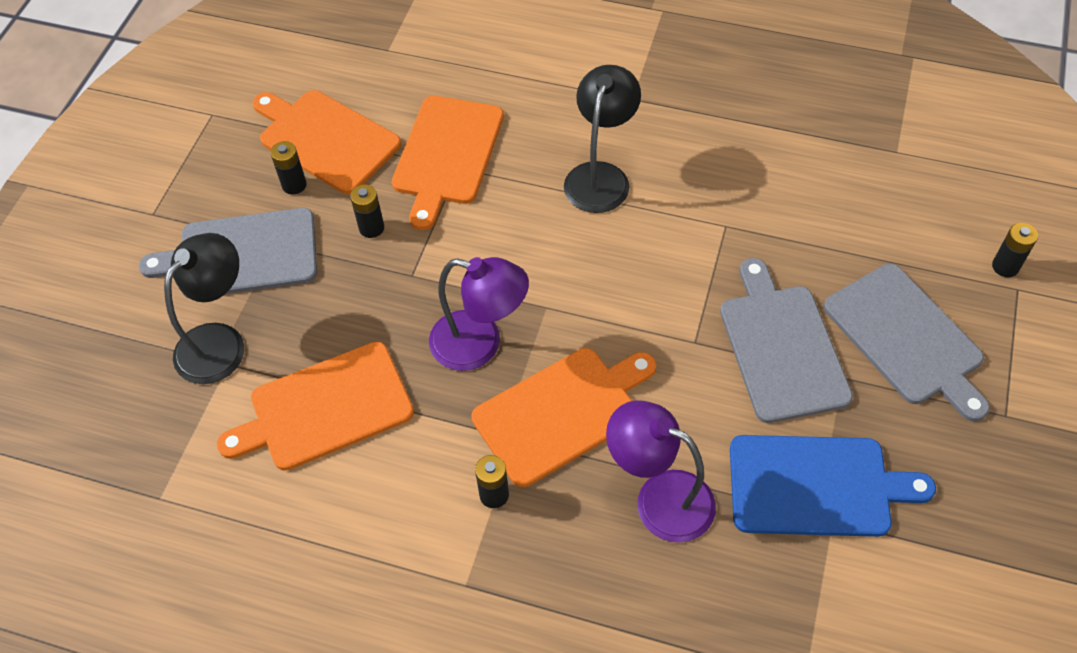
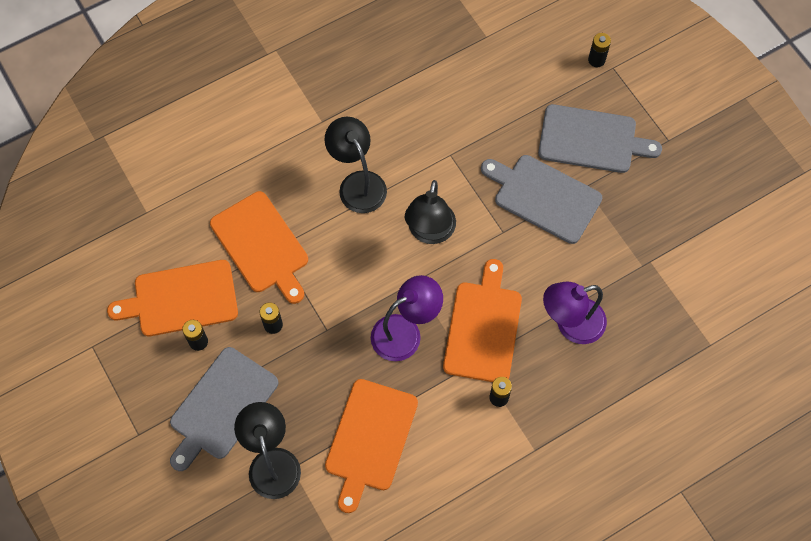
camera: 50 degrees left, 10 degrees up
blue cutting board [730,435,936,537] -> none
none -> black lamp [405,180,456,244]

